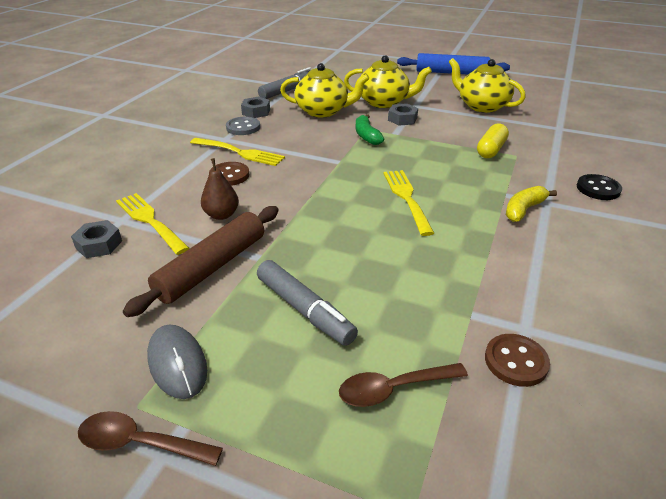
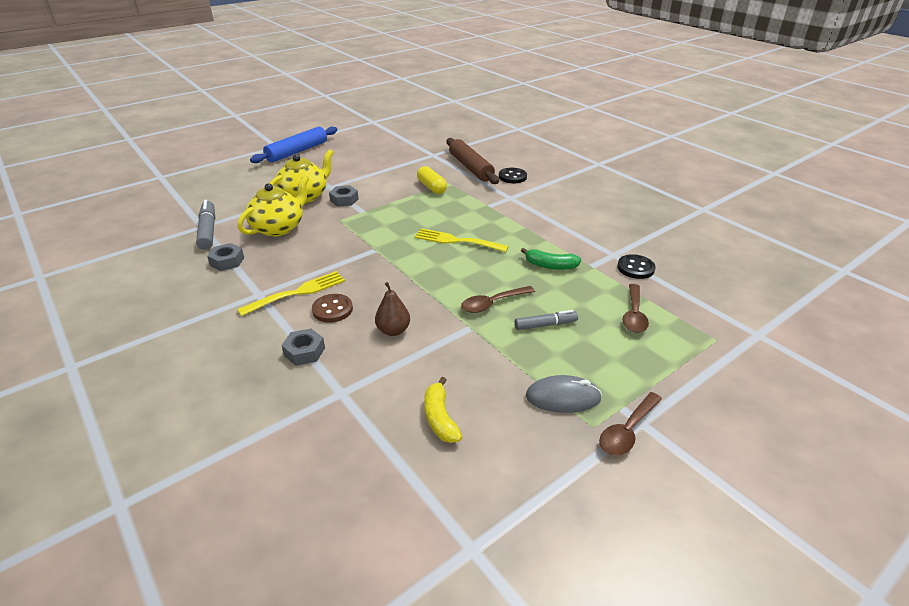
camera: 60 degrees left, 0 degrees up
grey nut [71,220,122,258] -> grey nut moved to [281,329,325,366]
yellow fork [116,193,189,255] -> none
brown rolling pin [123,206,279,317] -> brown rolling pin moved to [447,138,499,184]
grey button [226,117,260,135] -> none
grey marker [257,260,358,346] -> grey marker [515,310,578,330], size x0.65
green banana [356,114,384,145] -> green banana moved to [521,248,581,270]
yellow teapot [449,58,526,113] -> none
brown button [485,334,550,387] -> black button [617,254,656,279]
yellow banana [506,186,557,222] -> yellow banana moved to [424,377,462,443]
none -> brown spoon [461,286,535,313]

